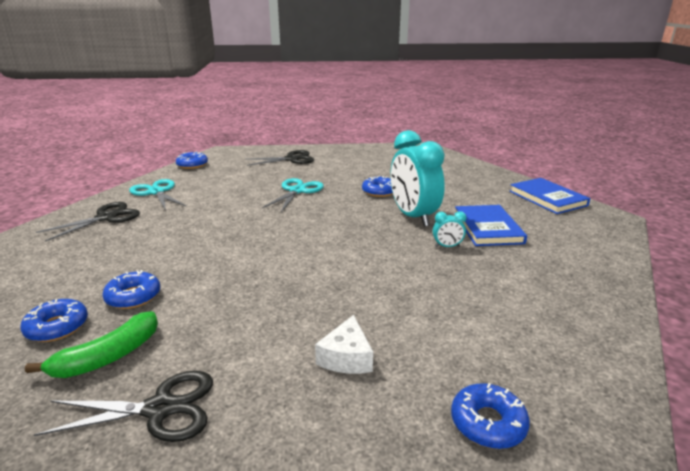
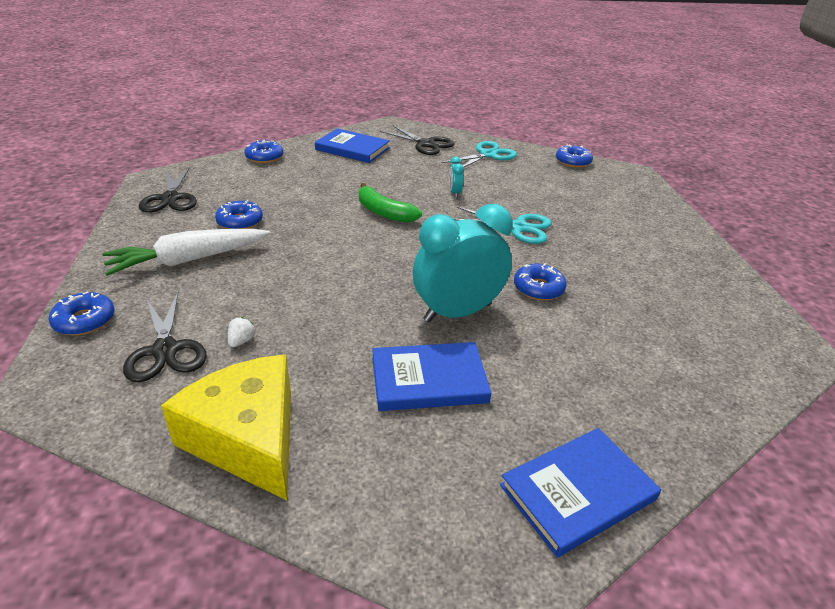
camera: 85 degrees right, 10 degrees up
green banana [25,311,158,378] -> green banana moved to [359,183,422,223]
blue donut [102,270,160,309] -> blue donut moved to [215,200,263,229]
black scissors [245,150,314,166] -> black scissors moved to [123,292,207,382]
white cheese [315,315,373,374] -> white carrot [102,229,270,276]
turquoise clock [433,211,466,247] -> turquoise clock moved to [449,157,464,198]
none -> yellow cheese [161,354,291,500]
none -> white strawberry [228,317,256,347]
none -> blue book [315,128,390,163]

